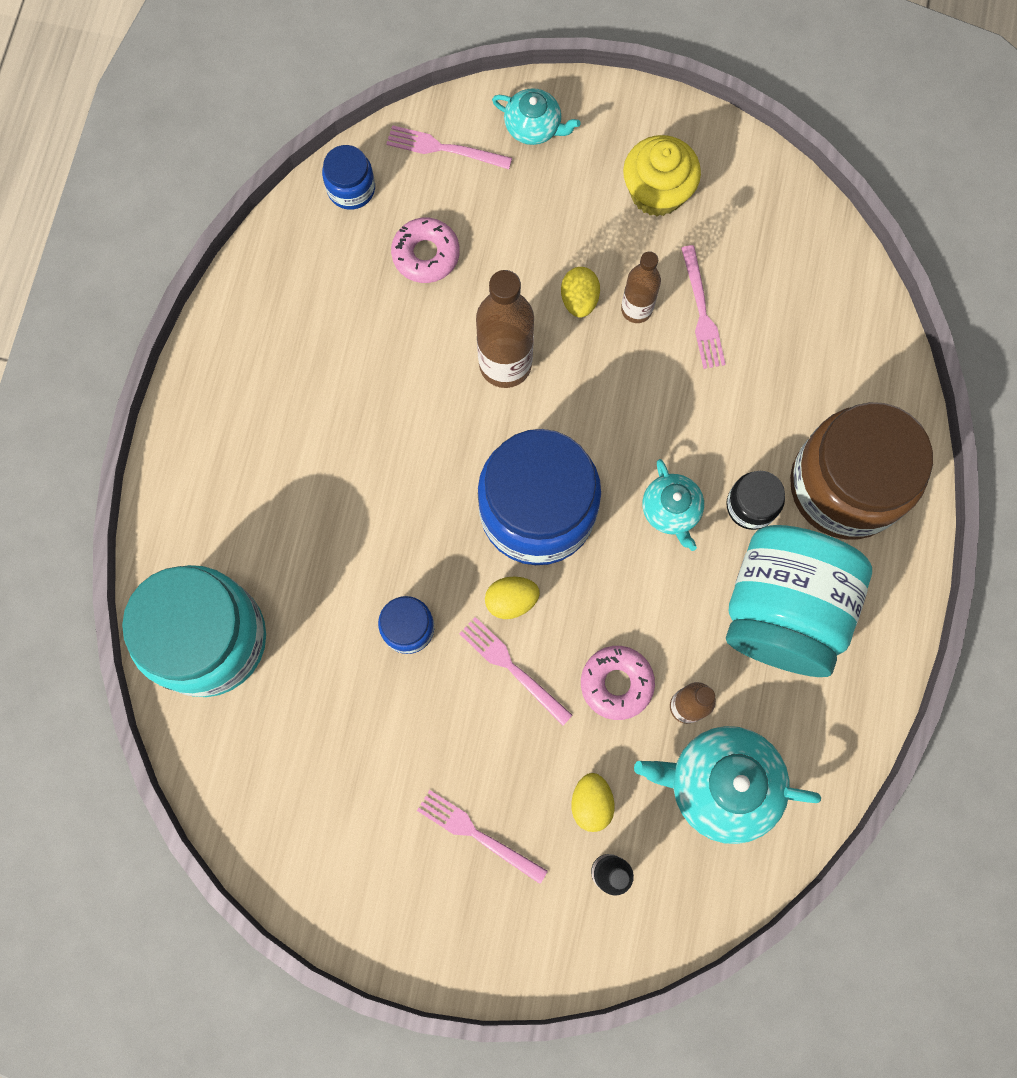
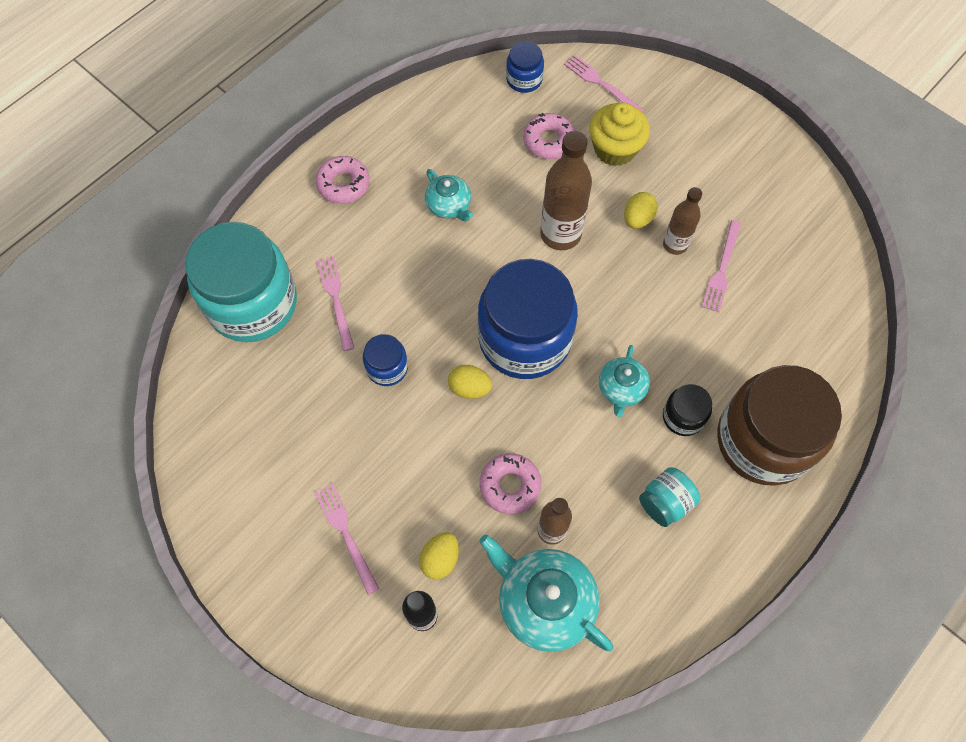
camera: 30 degrees right, 10 degrees down
pink fork [459,617,573,725] -> pink fork moved to [316,256,354,351]
turquoise teapot [492,88,581,145] -> turquoise teapot moved to [425,169,473,222]
yellow cupcake [623,135,701,216] -> yellow cupcake moved to [589,102,650,166]
turquoise jar [726,525,872,677] -> turquoise jar [639,467,700,527], size x0.45
none -> pink donut [316,156,370,204]

